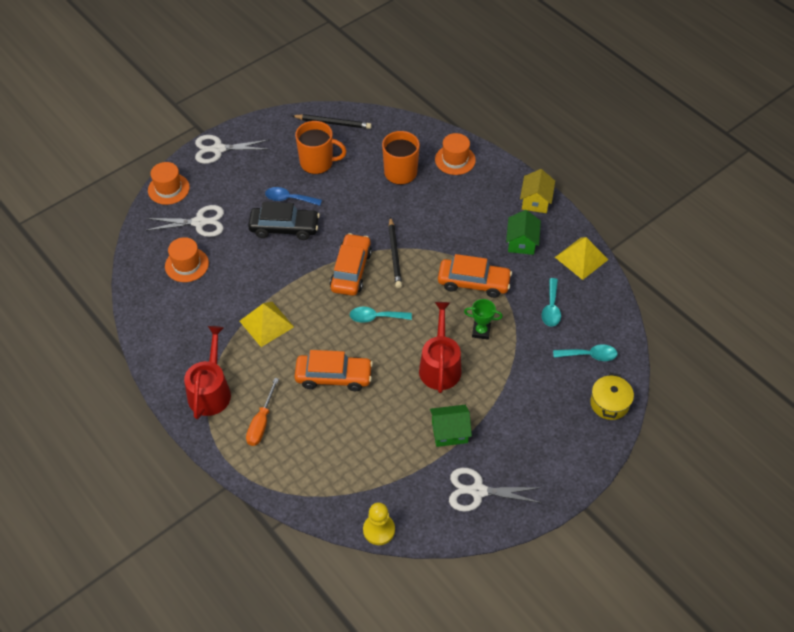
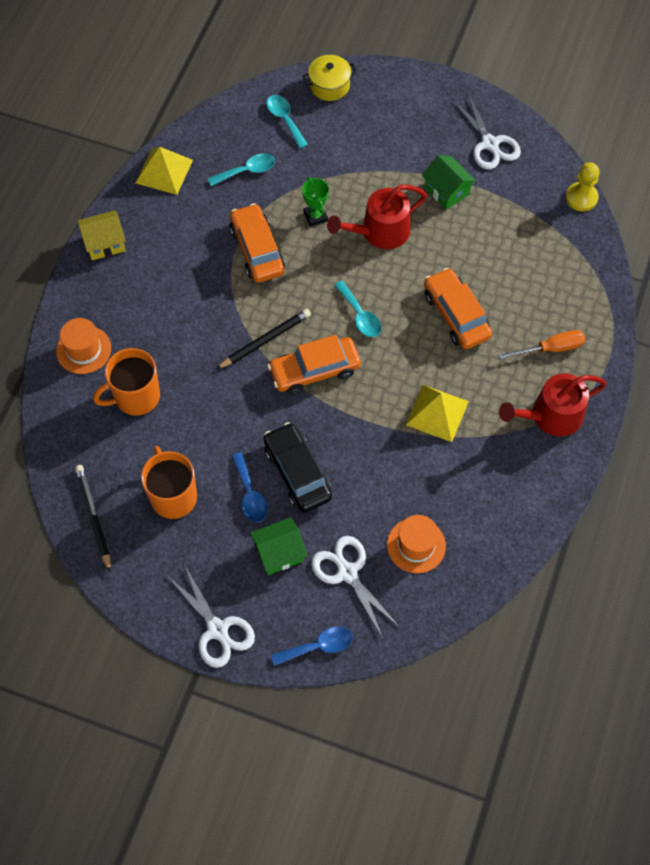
camera: 120 degrees left, 10 degrees up
orange hat [148,162,190,205] -> blue spoon [271,626,353,666]
green house [506,210,541,255] -> green house moved to [250,517,308,575]

